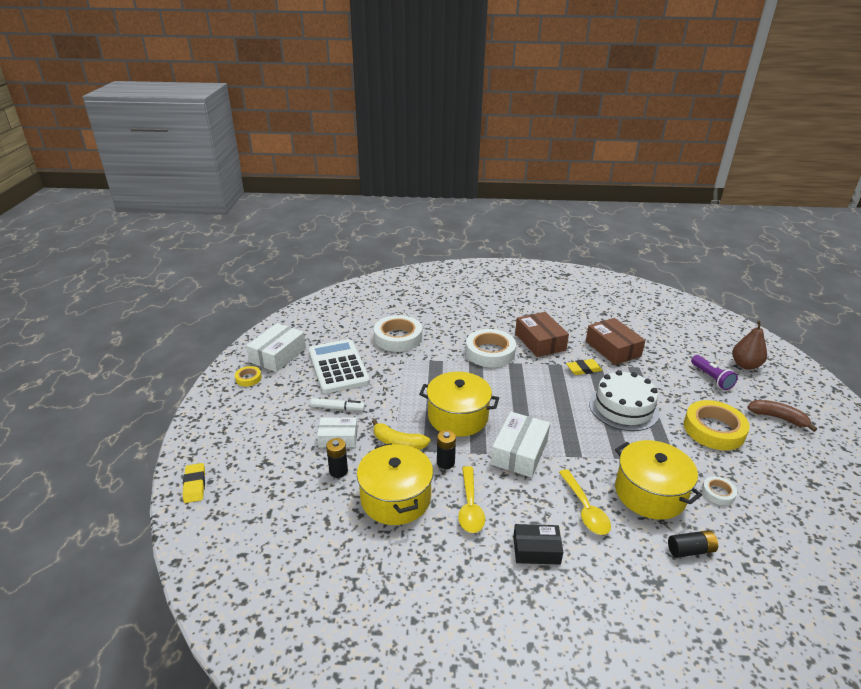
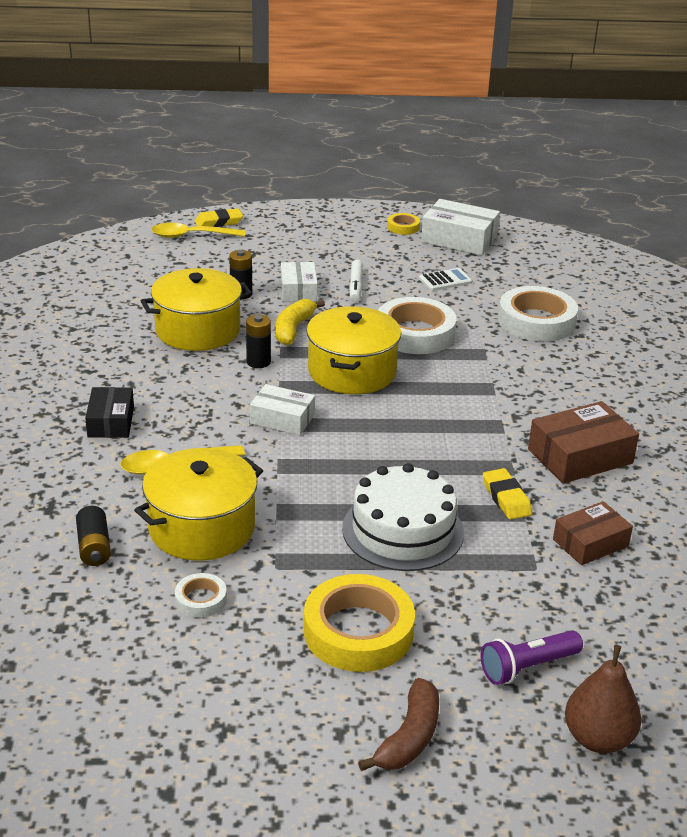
camera: 85 degrees right, 0 degrees up
white calculator [309,339,370,394] -> white calculator [419,268,472,291], size x0.44
yellow spoon [458,466,485,533] -> yellow spoon moved to [151,223,245,238]
white tape [466,329,516,368] -> white tape moved to [378,297,456,354]
white box [491,412,550,477] -> white box [250,384,315,435], size x0.66
brown box [586,318,646,365] -> brown box [553,501,633,565], size x0.66

